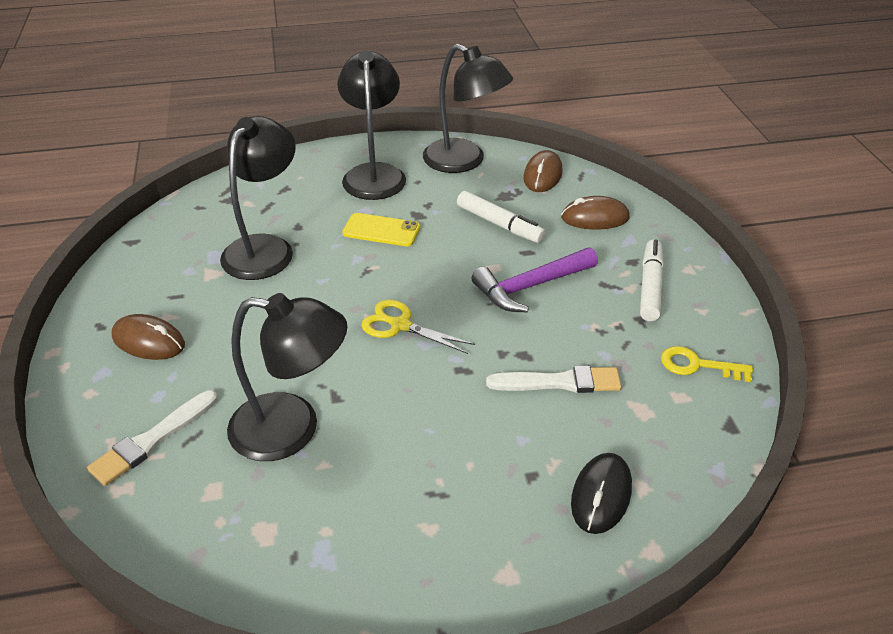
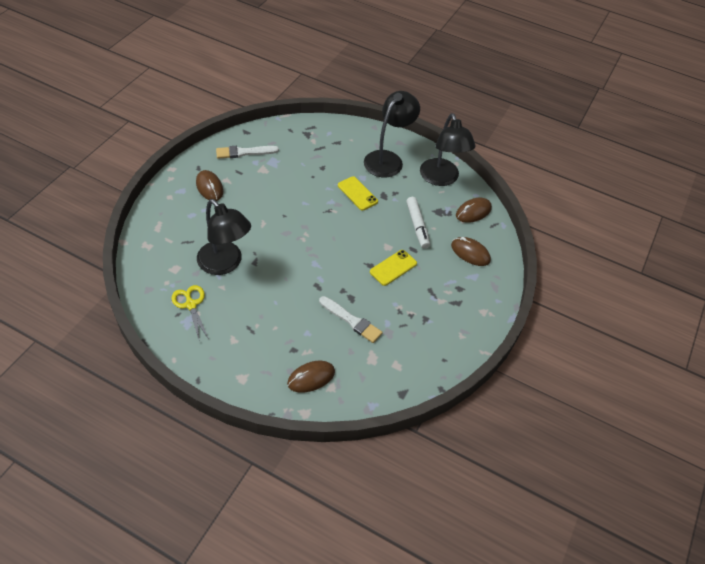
camera: 35 degrees right, 10 degrees up
white brush [87,390,218,486] -> white brush moved to [216,146,279,159]
black lamp [220,116,296,280] -> none
yellow scissors [361,300,475,354] -> yellow scissors moved to [172,285,209,342]
purple hammer [471,247,598,313] -> yellow phone [370,250,417,286]
black mouse [571,453,632,534] -> brown mouse [287,361,335,393]
white marker [640,239,664,321] -> none
yellow key [661,346,753,382] -> none

